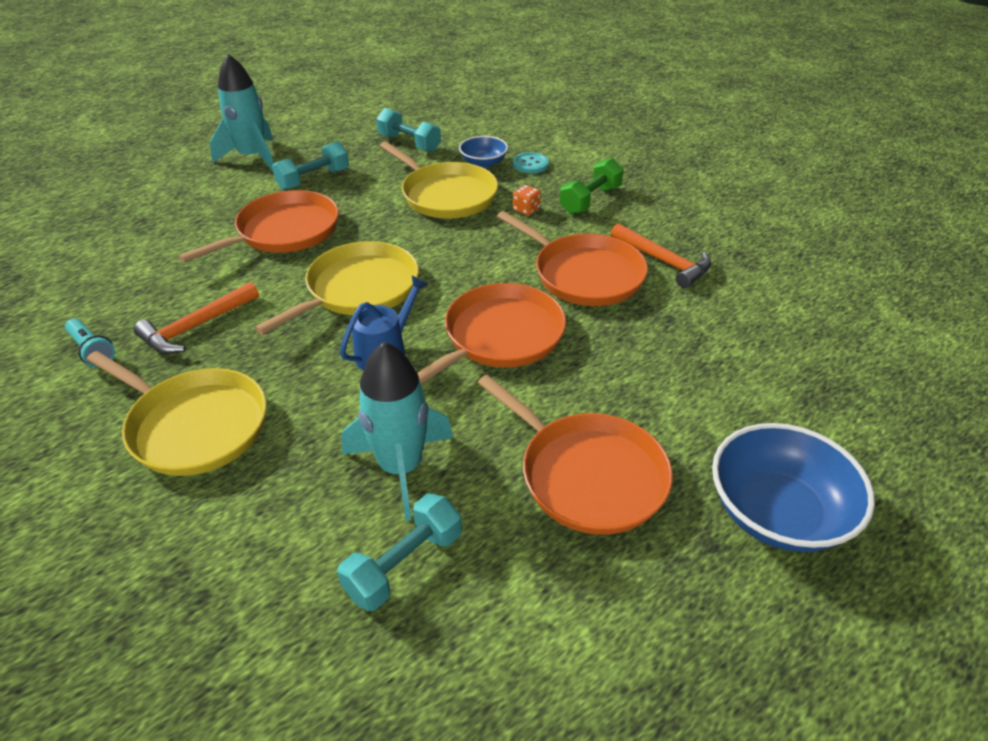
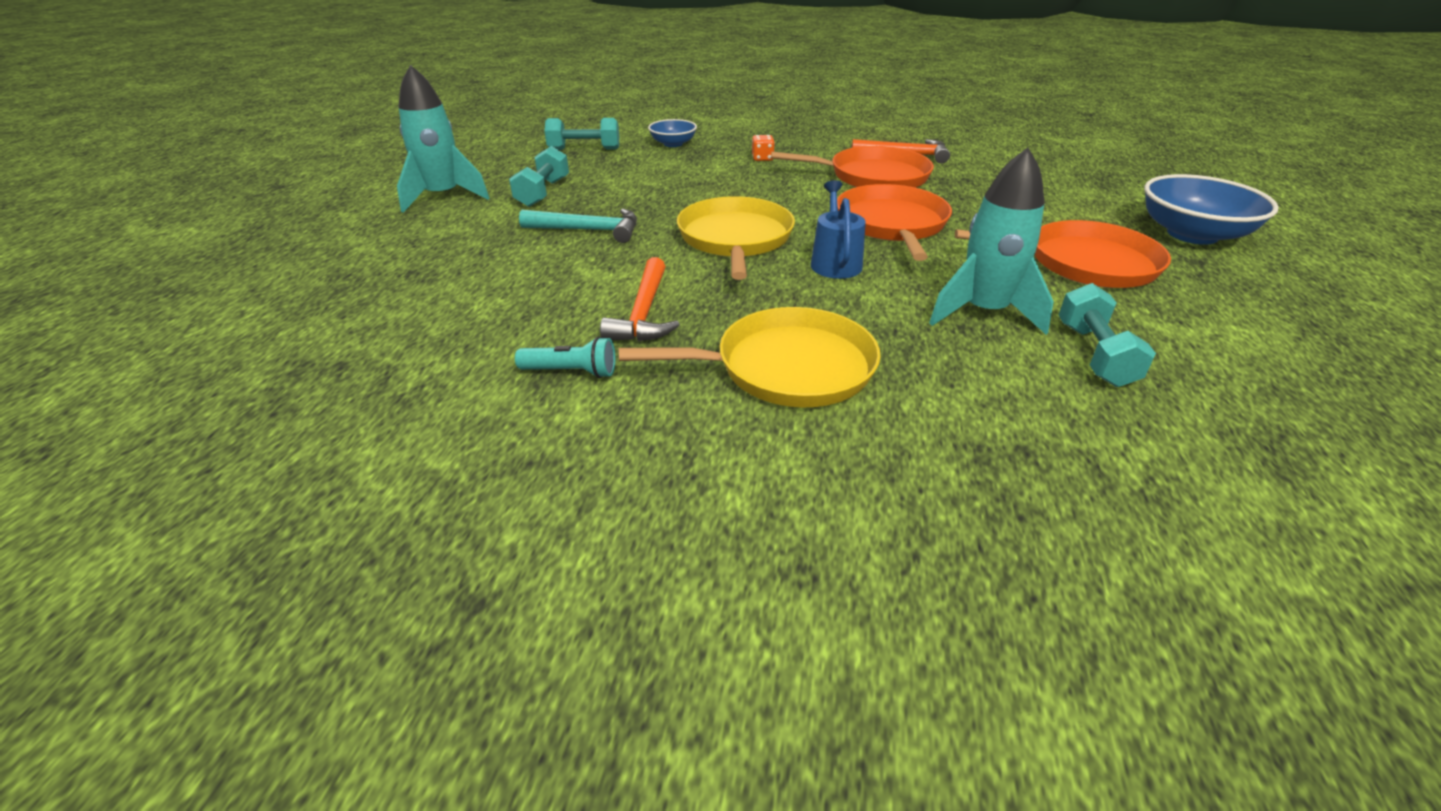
camera: 40 degrees left, 5 degrees down
orange pan [179,190,339,263] -> turquoise hammer [519,209,637,243]
yellow pan [380,142,498,219] -> none
turquoise button [513,152,549,173] -> none
green dumbbell [560,158,623,214] -> none

